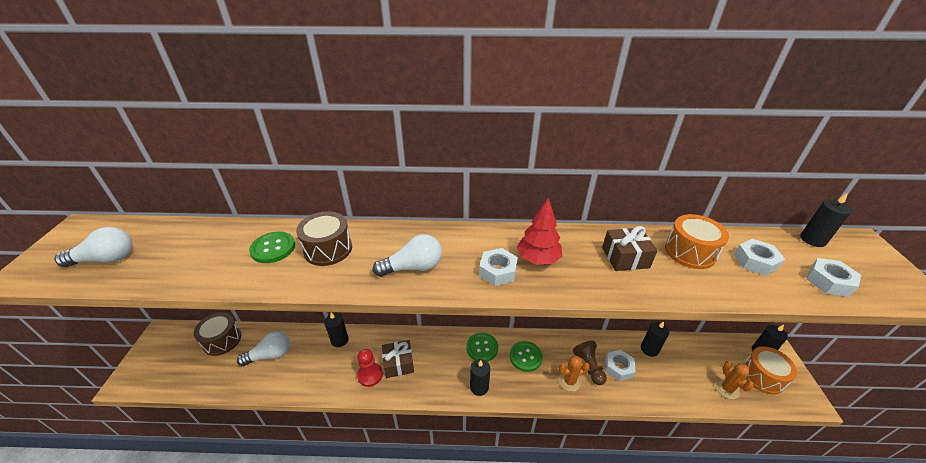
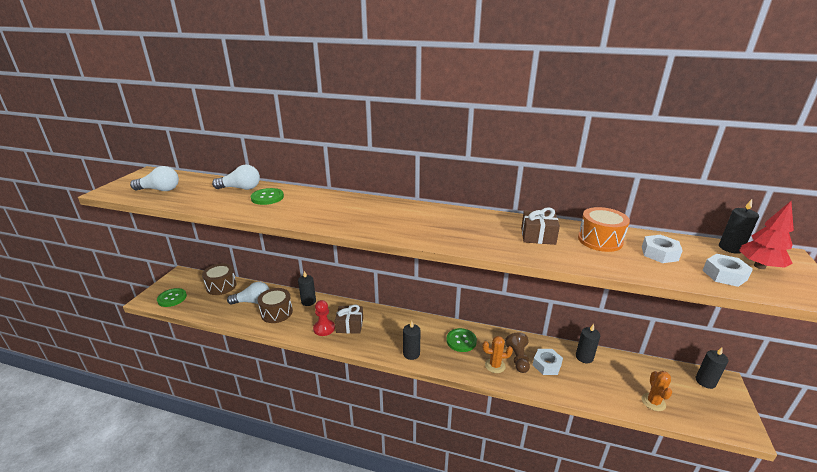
camera: 15 degrees right, 10 degrees down
brown drum [296,211,352,266] -> brown drum moved to [258,288,293,323]
white light bulb [373,234,442,277] -> white light bulb moved to [212,165,260,190]
green button [466,333,498,362] -> green button moved to [157,288,187,307]
white nut [479,248,518,286] -> none
red tree [517,198,562,265] -> red tree moved to [739,201,794,269]
orange drum [743,346,797,395] -> none

